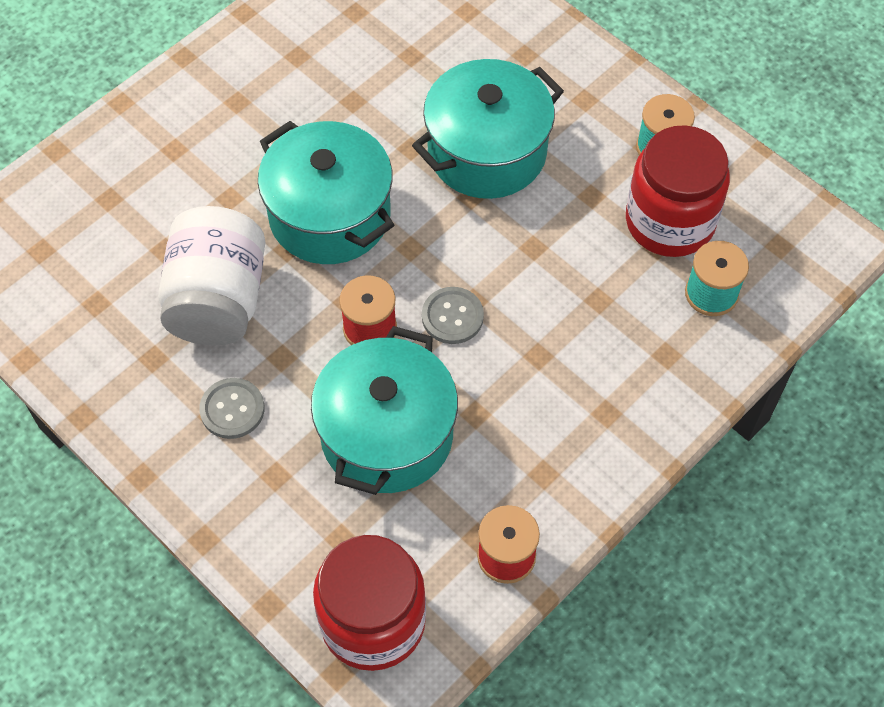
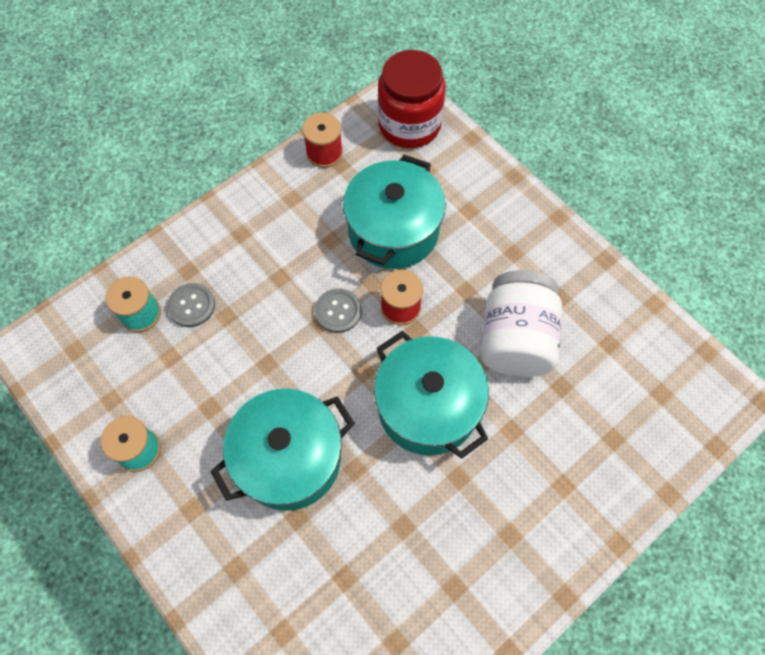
camera: 175 degrees left, 5 degrees up
grey button [199,378,264,439] -> grey button moved to [167,283,215,327]
red jar [626,125,730,257] -> none

